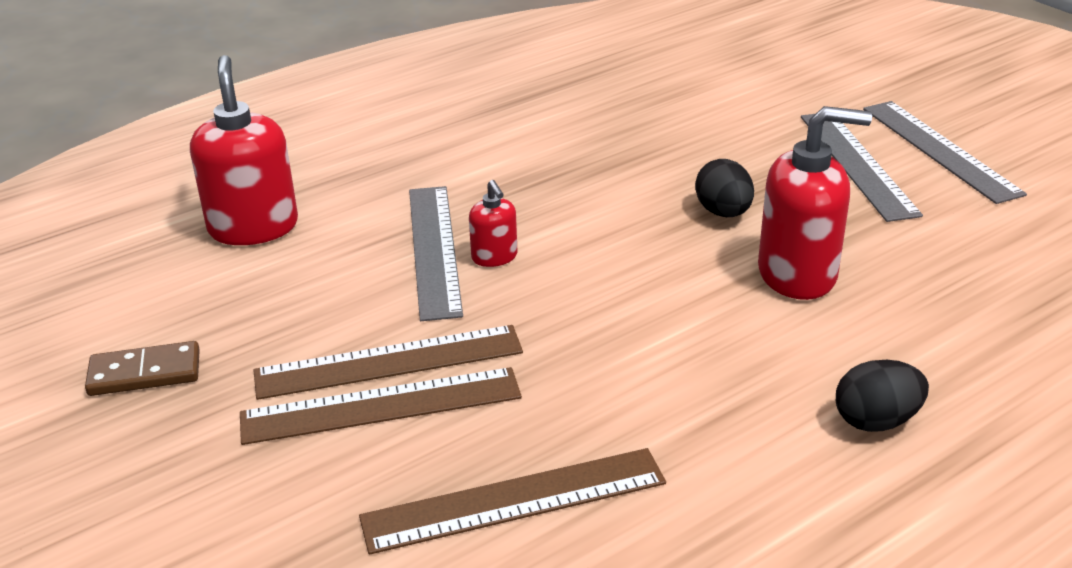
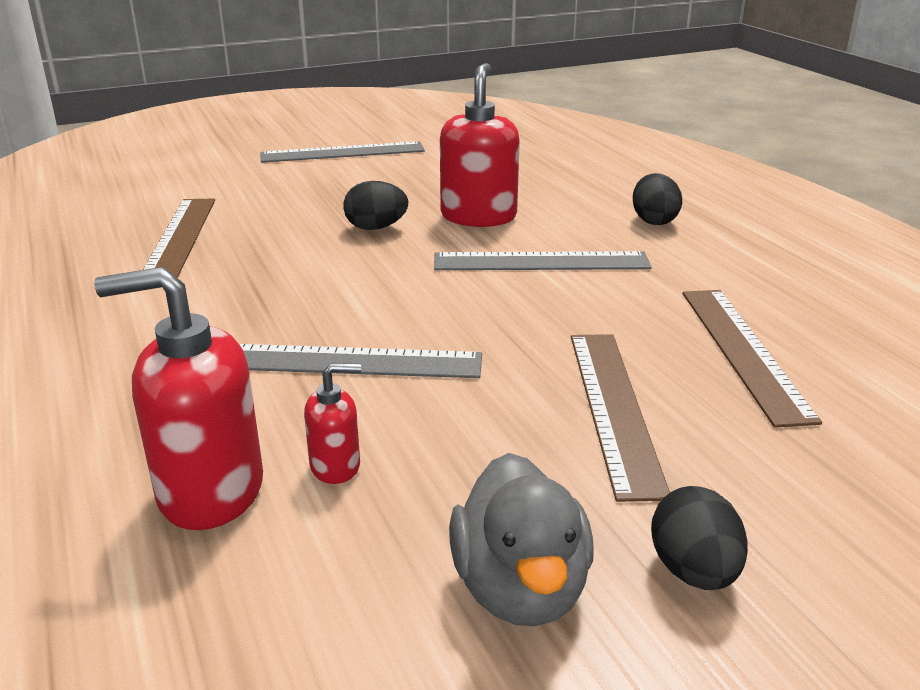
camera: 80 degrees left, 5 degrees down
brown domino [85,341,200,396] -> grey duck [449,453,594,626]
brown ruler [253,325,523,400] -> brown ruler moved to [143,198,215,278]
red soap dispenser [469,180,517,267] -> red soap dispenser moved to [304,363,361,484]
grey ruler [801,114,923,222] -> grey ruler moved to [434,251,652,270]
none -> black egg [651,486,748,590]

